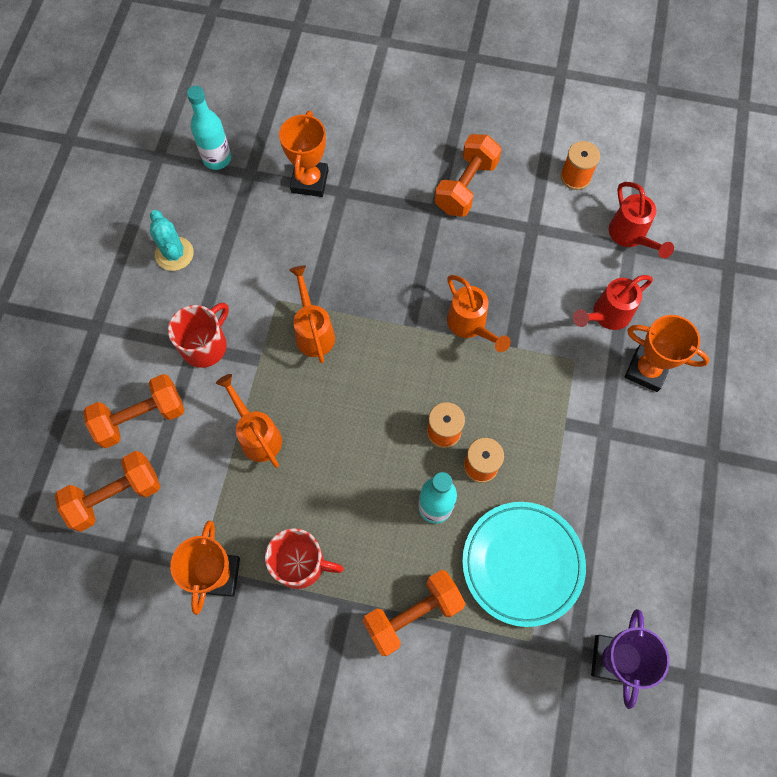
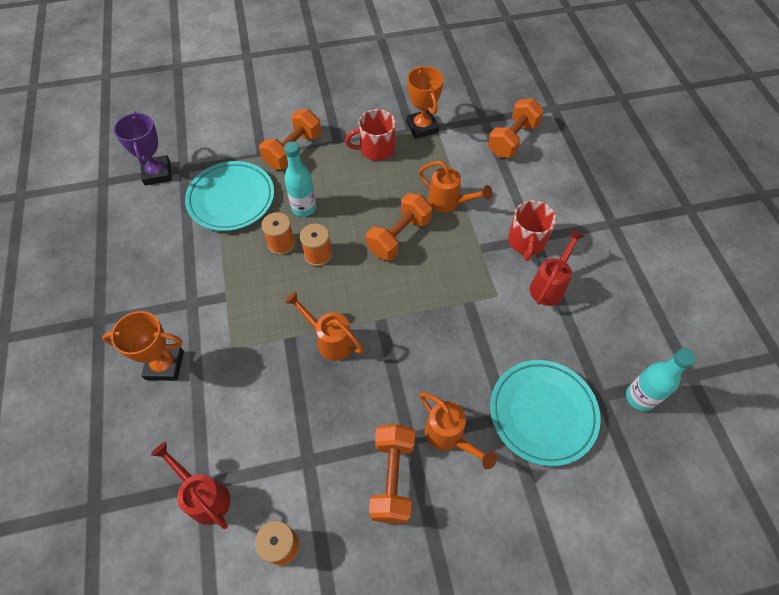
camera: 155 degrees right, 10 degrees down
orange dumbbell [83,374,185,448] -> orange dumbbell moved to [366,193,432,260]
turquoise cactus [150,210,194,271] -> none
orange trophy [279,111,329,197] -> turquoise plate [490,360,601,466]
orange watering can [289,265,335,363] -> orange watering can moved to [419,392,497,469]
red watering can [573,275,653,330] -> red watering can moved to [530,229,584,306]

